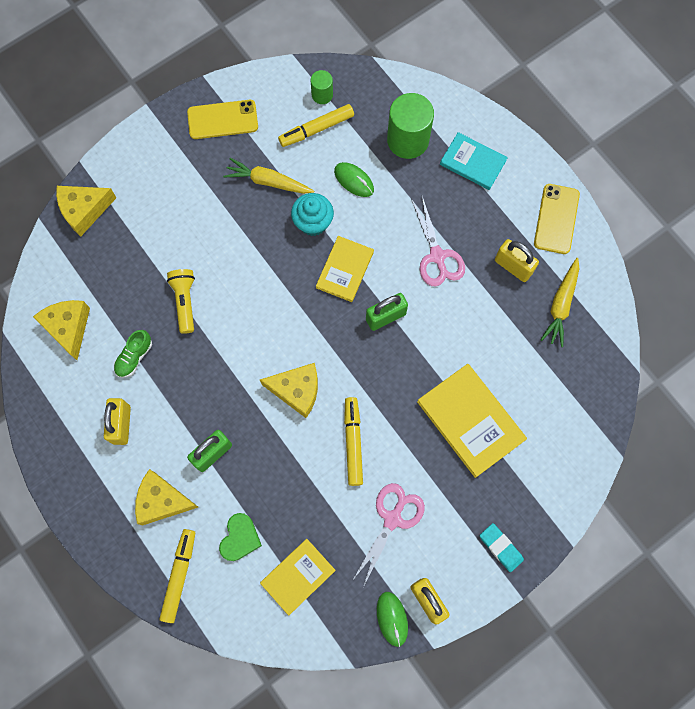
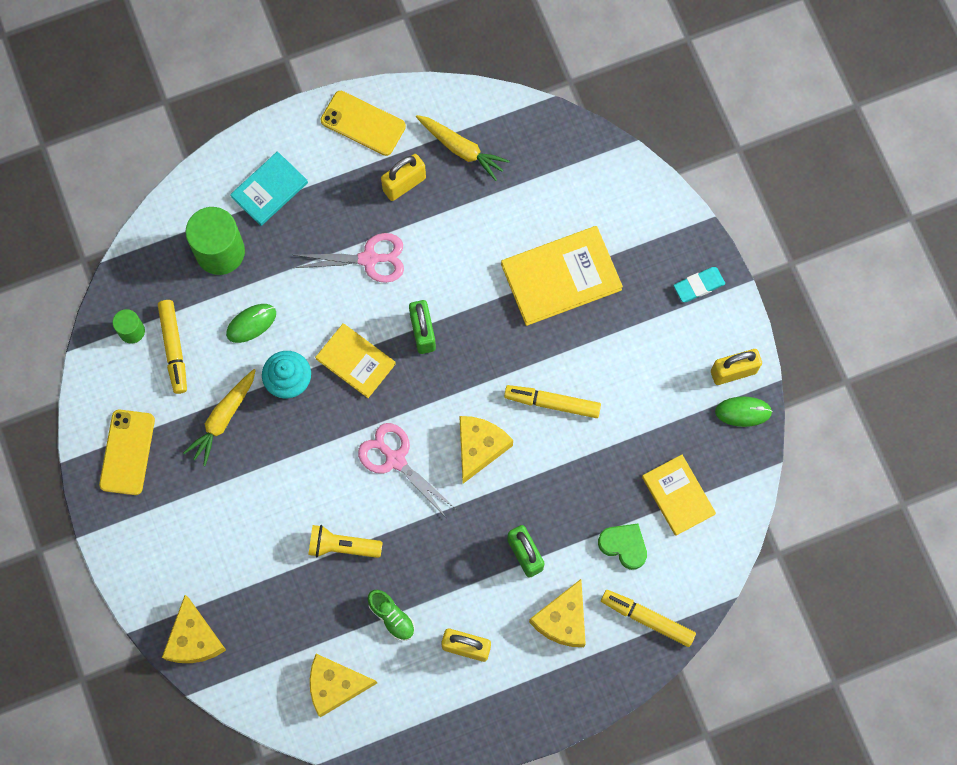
camera: 75 degrees left, 0 degrees up
pink scissors [352,483,425,587] -> pink scissors moved to [358,423,456,517]

